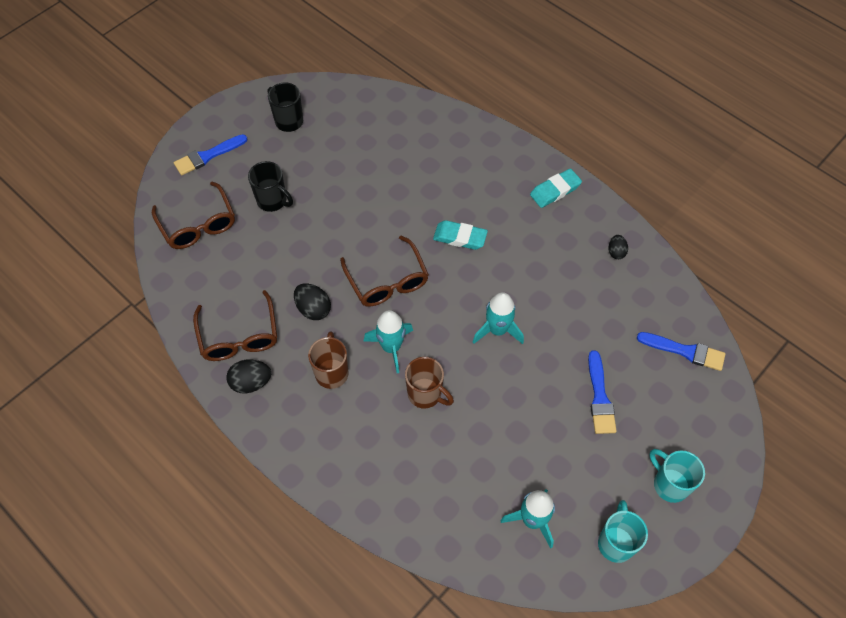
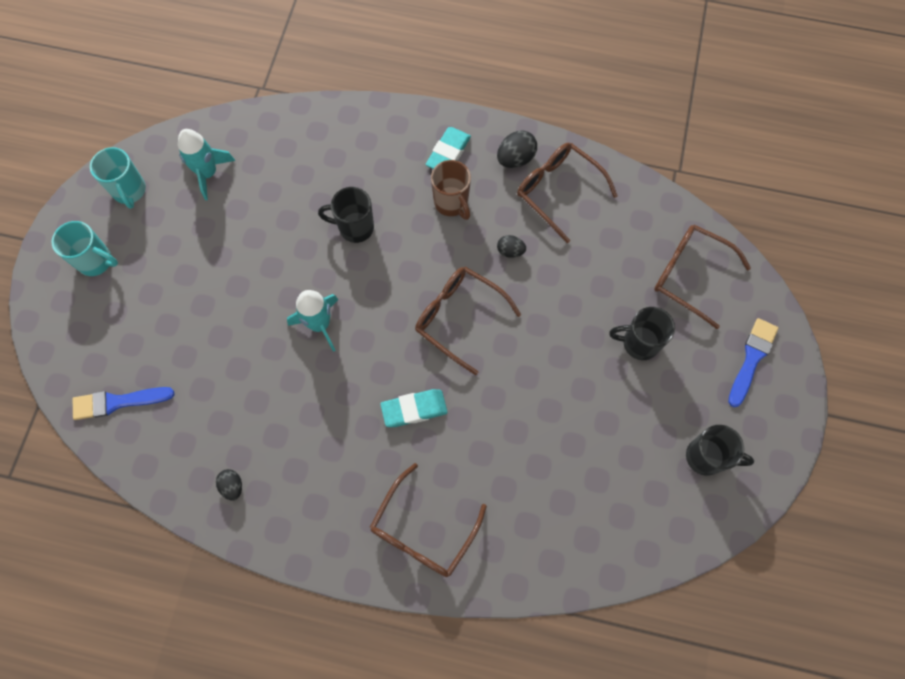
camera: 150 degrees right, 10 degrees up
black egg [294,283,331,320] -> black egg [497,235,526,258], size x0.63
turquoise rocket [364,310,413,373] -> none
brown mug [405,357,454,409] -> black mug [318,187,374,243]
turquoise eraser [530,168,582,208] -> turquoise eraser moved to [425,127,471,169]
blue brush [588,350,617,434] -> none
none -> brown glasses [370,463,487,577]

